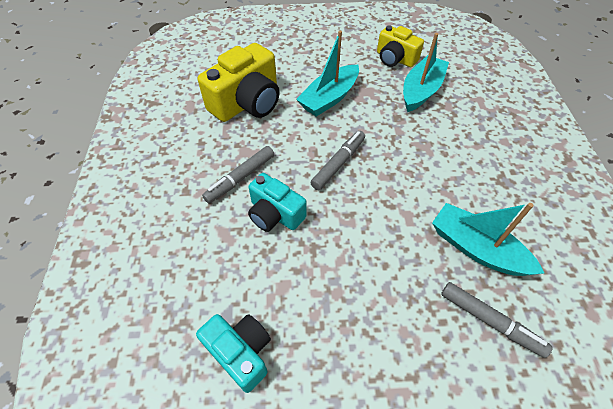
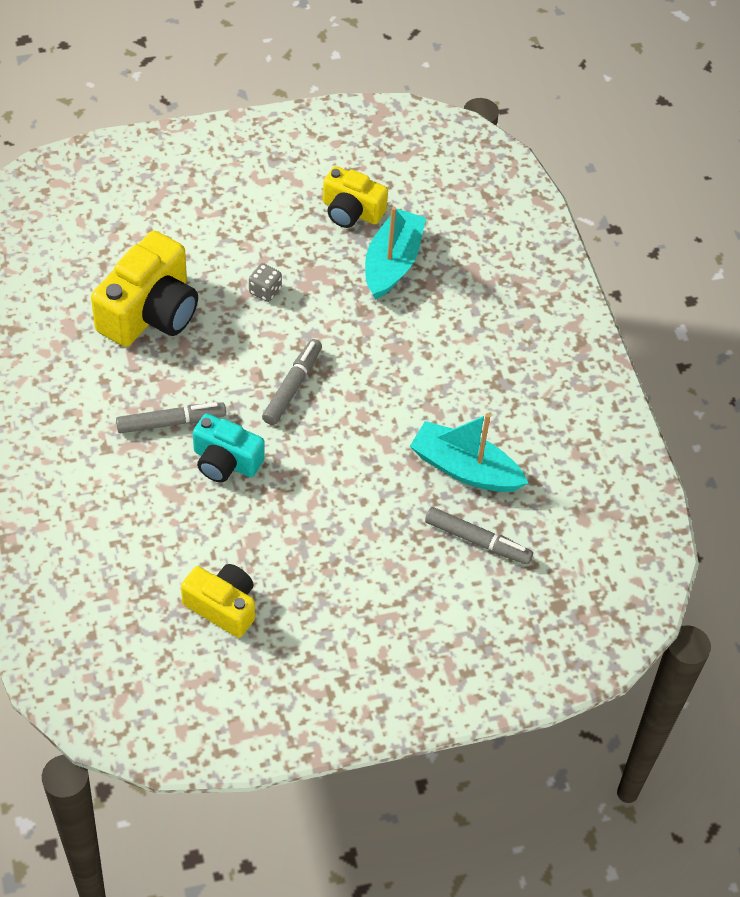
camera: 15 degrees left, 0 degrees up
turquoise camera [196,314,271,393] -> yellow camera [181,564,255,638]
grey marker [202,146,274,203] -> grey marker turned 135 degrees counterclockwise [116,402,226,433]
turquoise boat [296,31,359,116] -> grey dice [249,263,282,302]

